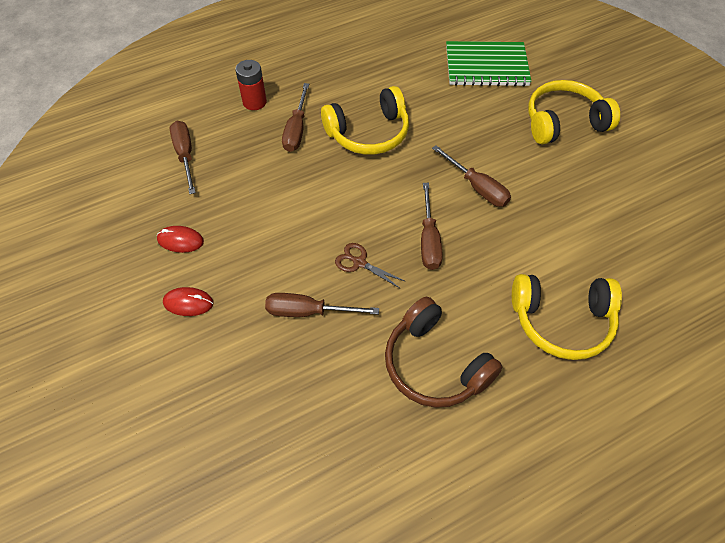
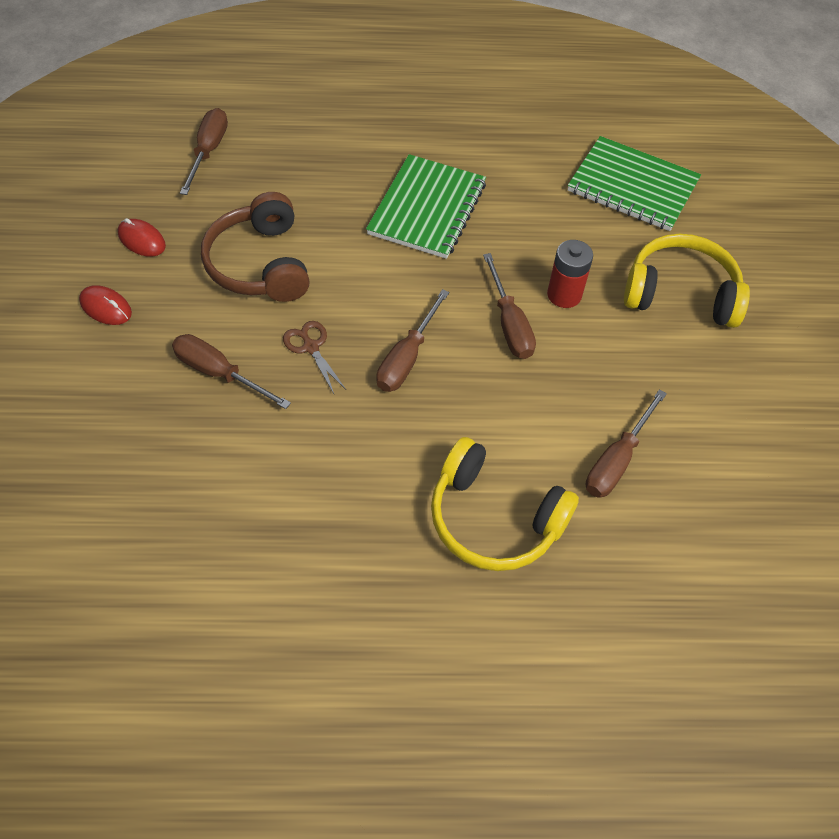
camera: 25 degrees right, 0 degrees up
red battery [235,60,267,110] -> red battery moved to [547,240,593,308]
brown screwdriver [282,83,309,152] -> brown screwdriver moved to [586,389,667,498]
yellow headphones [321,86,409,155] -> green notebook [366,154,486,259]
brown headphones [385,297,502,408] -> brown headphones moved to [201,192,310,302]

